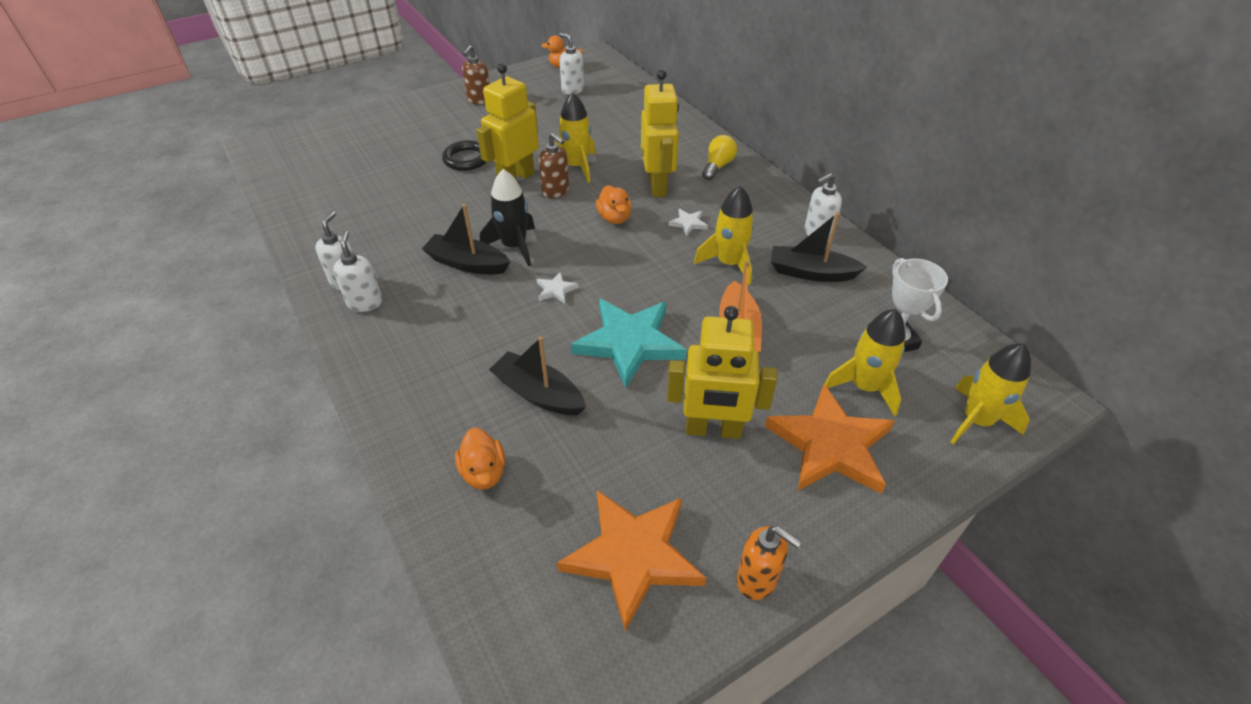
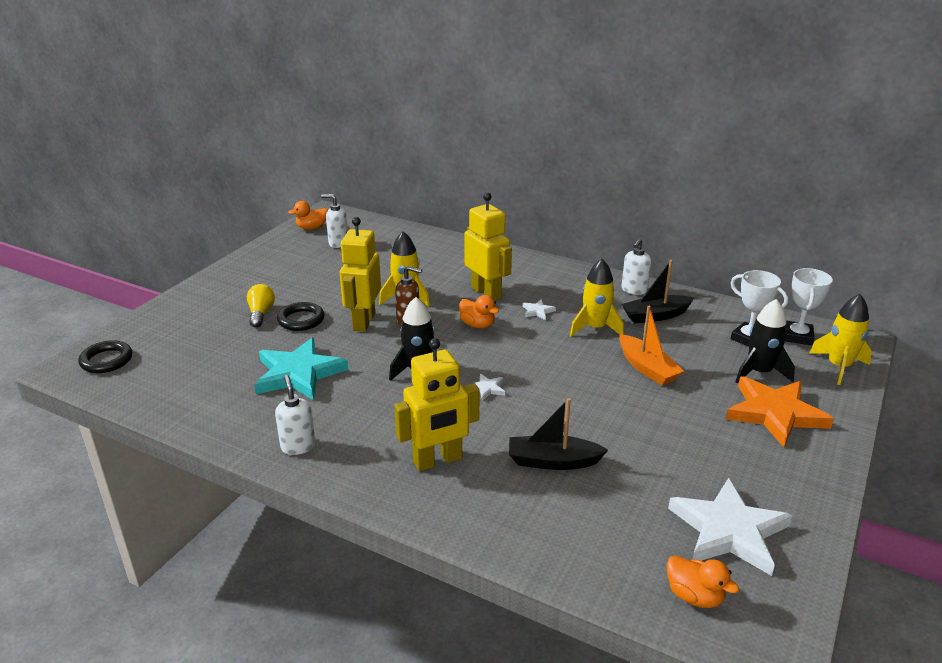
camera: 30 degrees left, 15 degrees down
white soap dispenser [333,231,383,312] -> none
black boat [422,204,510,274] -> none
orange duck [455,428,505,490] -> orange duck moved to [667,555,739,608]
brown soap dispenser [462,45,490,105] -> none
orange star [557,490,706,631] -> white star [668,478,792,576]
turquoise star [571,299,687,388] -> turquoise star moved to [254,338,348,401]
yellow robot [667,306,777,439] -> yellow robot moved to [394,338,479,471]
yellow light bulb [702,135,737,180] -> yellow light bulb moved to [247,284,275,328]
orange soap dispenser [737,526,802,600] -> none
yellow rocket [825,309,906,416] -> black rocket [736,299,795,383]
none -> black ring [78,340,132,373]
none -> white trophy [785,268,833,345]

